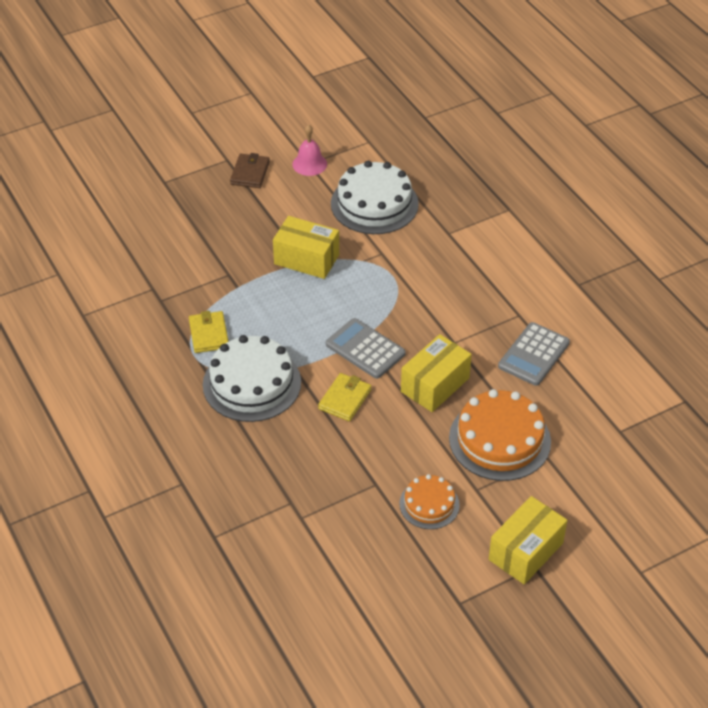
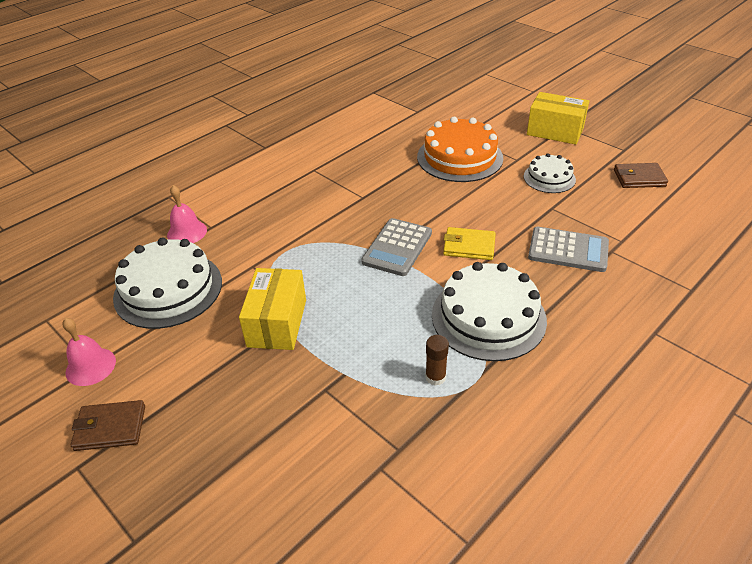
camera: 105 degrees left, 5 degrees down
yellow wallet [189,311,229,353] -> brown glue stick [425,335,449,386]
orange cake [400,474,460,529] -> white cake [524,153,576,193]
yellow box [401,334,472,412] -> none
grey calculator [498,322,570,386] -> grey calculator moved to [528,227,609,272]
none -> pink bell [167,185,207,243]
none -> brown wallet [614,163,668,188]

